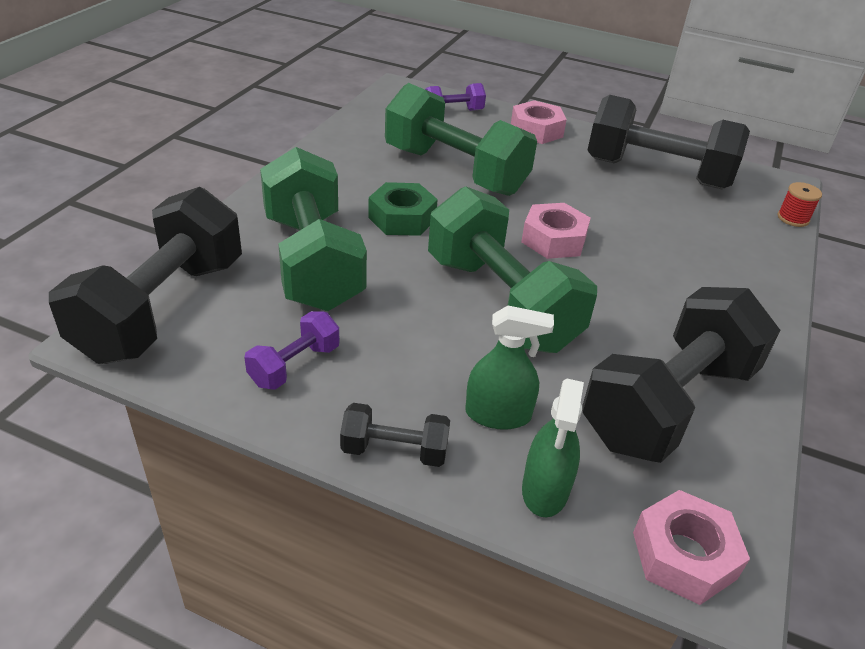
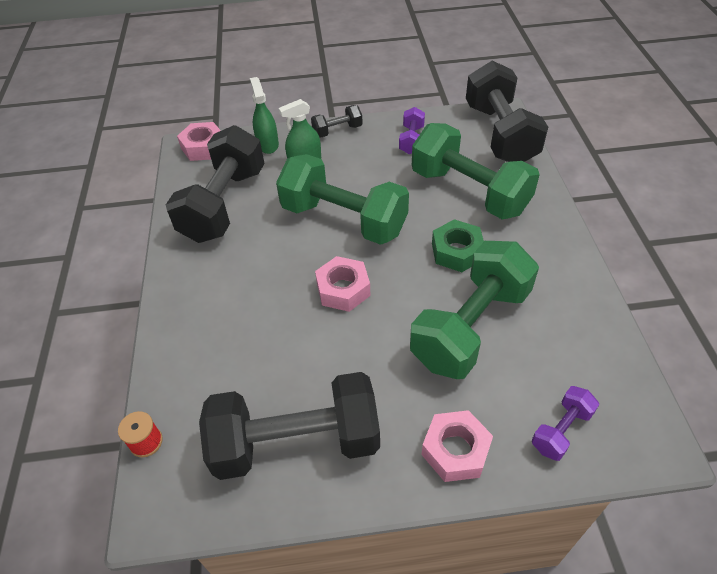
camera: 155 degrees right, 10 degrees up
green dumbbell [385,83,537,196] -> green dumbbell turned 60 degrees counterclockwise [410,241,539,379]

